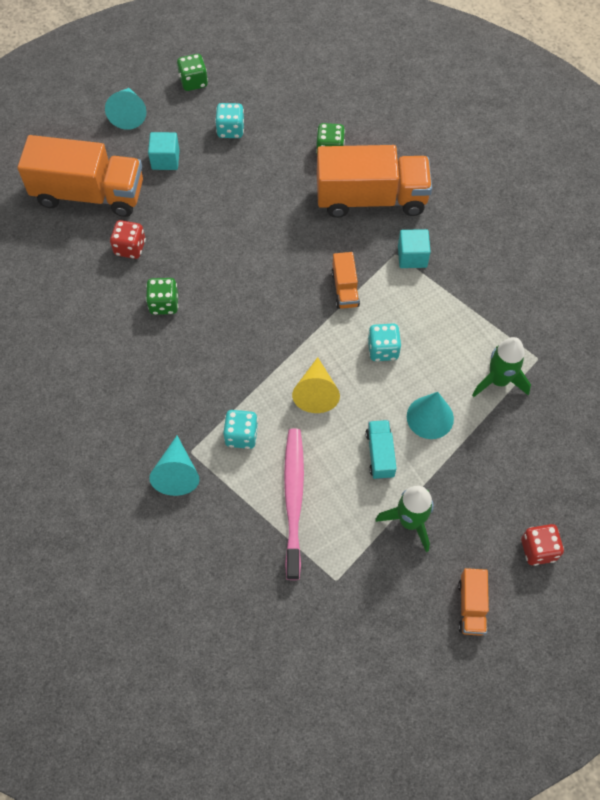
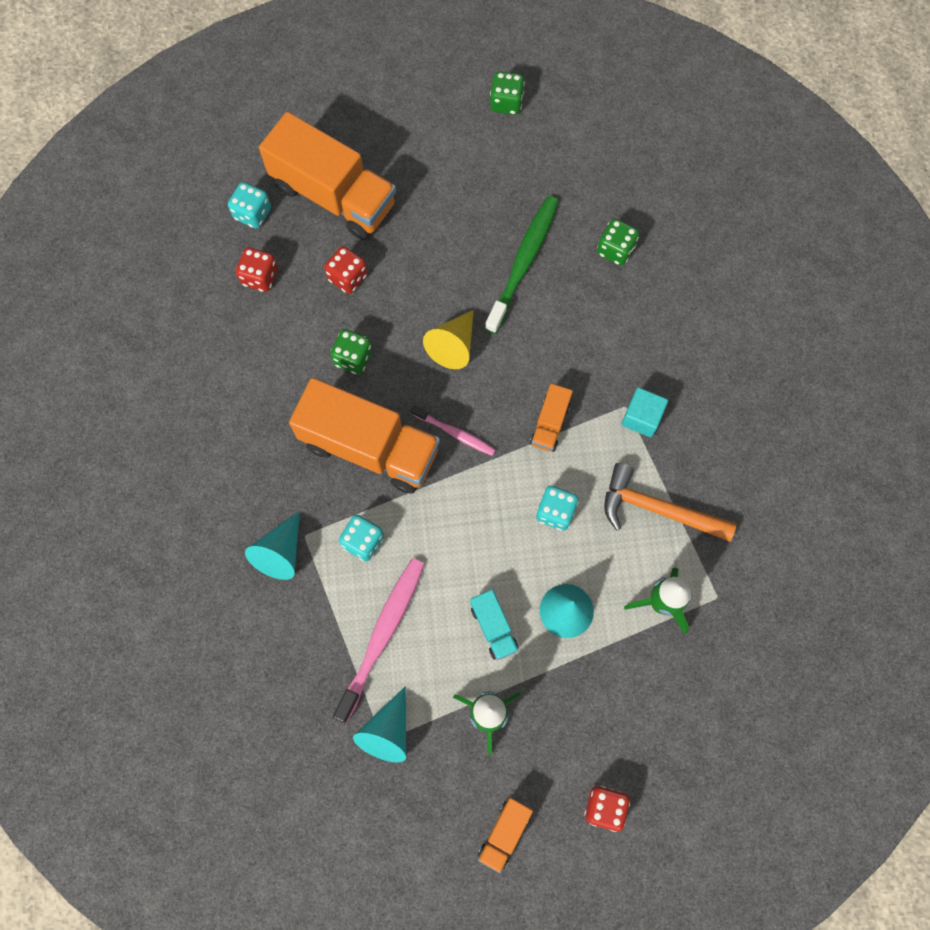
camera: 25 degrees right, 10 degrees up
turquoise cone [105,88,147,130] -> turquoise cone moved to [353,686,406,763]
turquoise cube [148,132,180,170] -> none
turquoise dice [215,103,244,138] -> turquoise dice moved to [228,182,271,229]
yellow cone [292,357,340,413] -> yellow cone moved to [423,310,474,369]
orange truck [317,145,432,218] -> orange truck moved to [289,378,440,494]
turquoise truck [366,420,397,479] -> turquoise truck turned 135 degrees clockwise [470,589,519,660]
none -> red dice [236,247,278,292]
none -> pink toothbrush [411,406,496,456]
none -> green toothbrush [485,196,559,334]
none -> orange hammer [604,463,737,542]

